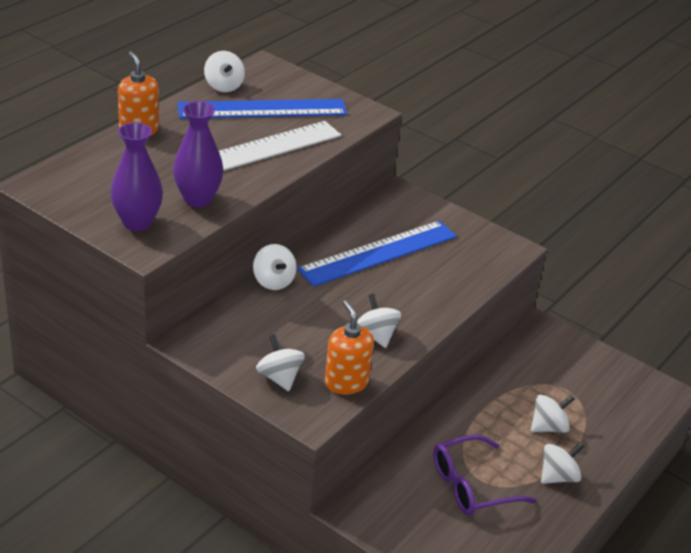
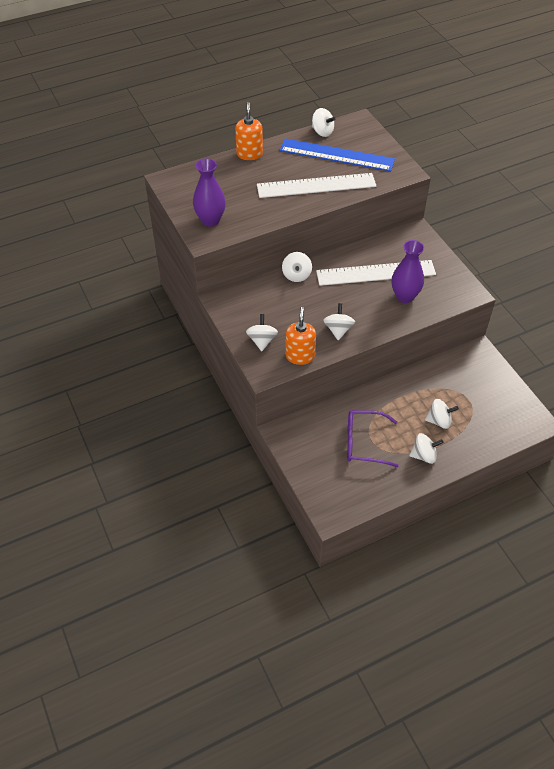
camera: 30 degrees right, 15 degrees up
purple vase [173,101,223,207] -> purple vase moved to [392,240,424,303]
white spinning top [204,51,245,92] -> white spinning top turned 60 degrees counterclockwise [312,108,335,137]
blue ruler [297,221,457,286] -> white ruler [316,260,436,286]

